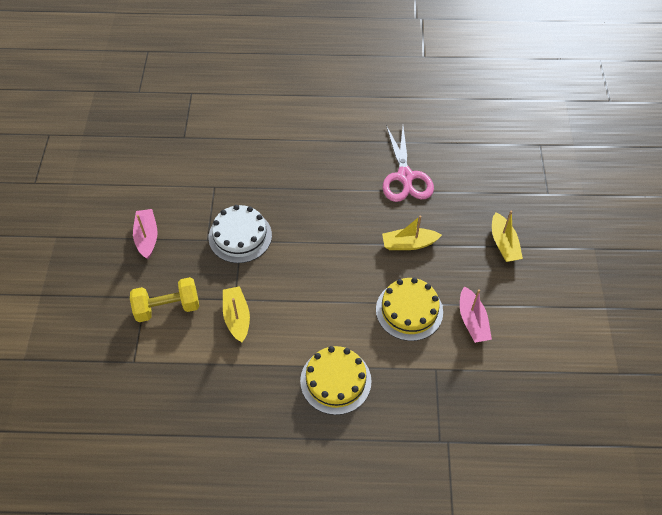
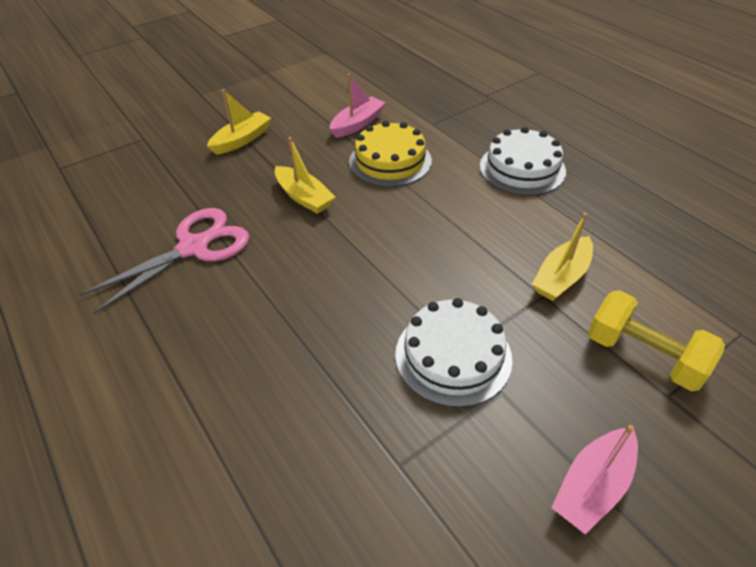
camera: 125 degrees left, 10 degrees down
yellow cake [300,346,372,415] -> white cake [480,127,566,195]

